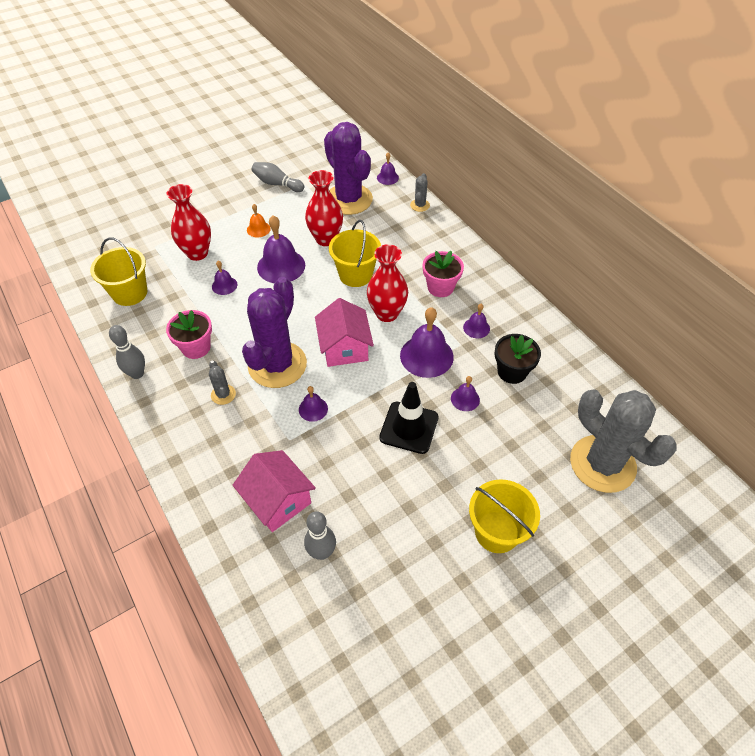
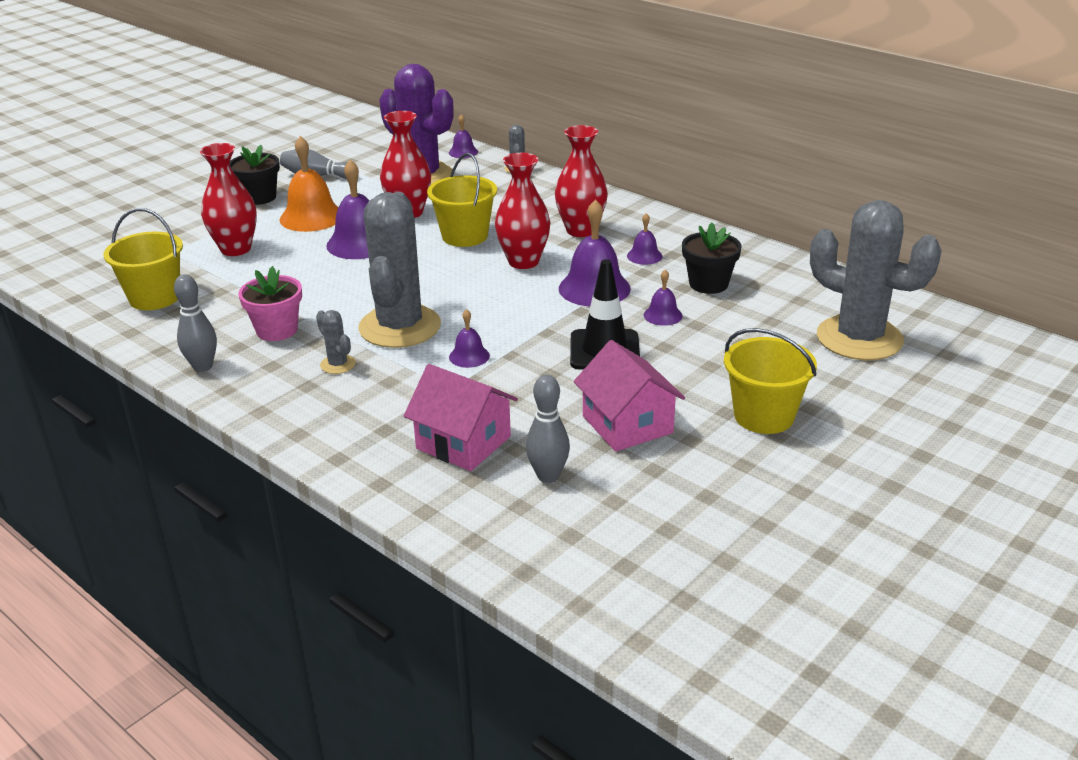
camera: 15 degrees left, 20 degrees down
purple bell [212,261,237,295] -> none
purple cactus [242,277,307,388] -> grey cactus [358,192,441,348]
orange bell [247,204,271,237] -> orange bell [280,136,338,232], size x1.94
pink house [315,298,374,367] -> pink house moved to [574,340,685,452]
pink flower pot [422,251,464,297] -> red vase [555,125,608,237]
none -> black flower pot [230,145,280,205]

